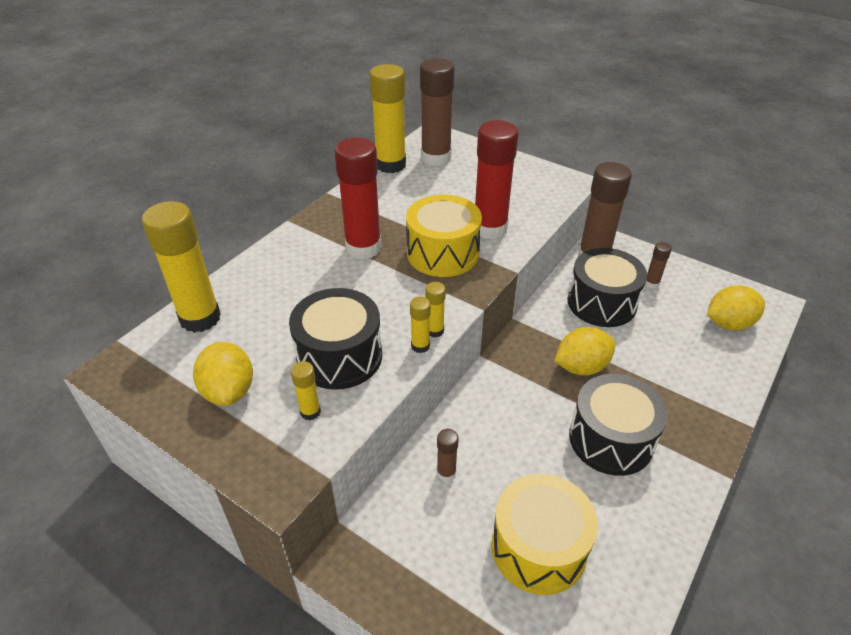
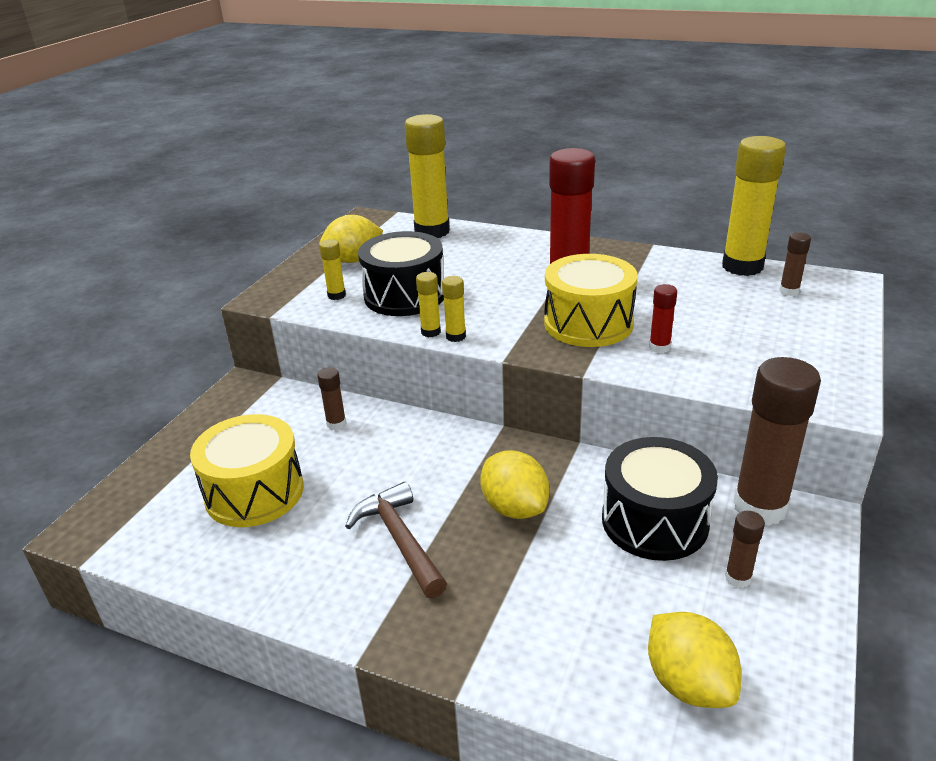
camera: 80 degrees right, 10 degrees down
brown glue stick [420,58,454,166] -> brown glue stick [779,232,811,296], size x0.45
red glue stick [475,120,518,239] -> red glue stick [649,284,677,353], size x0.45
black drum [569,374,668,476] -> brown hammer [345,482,447,598]

